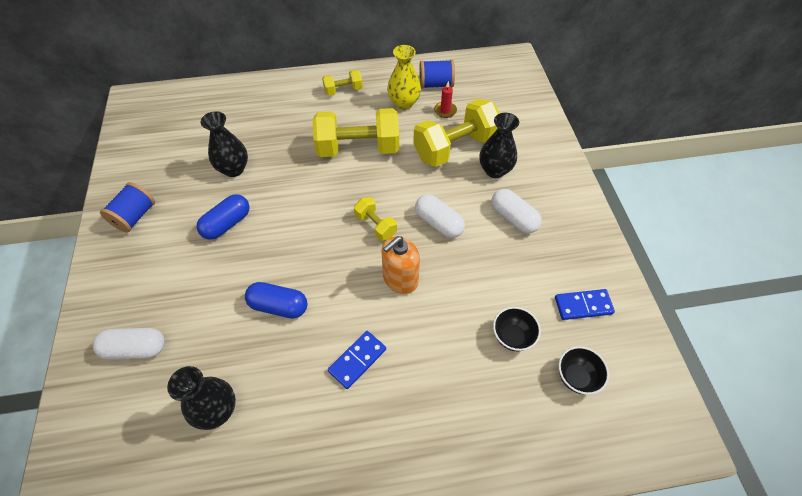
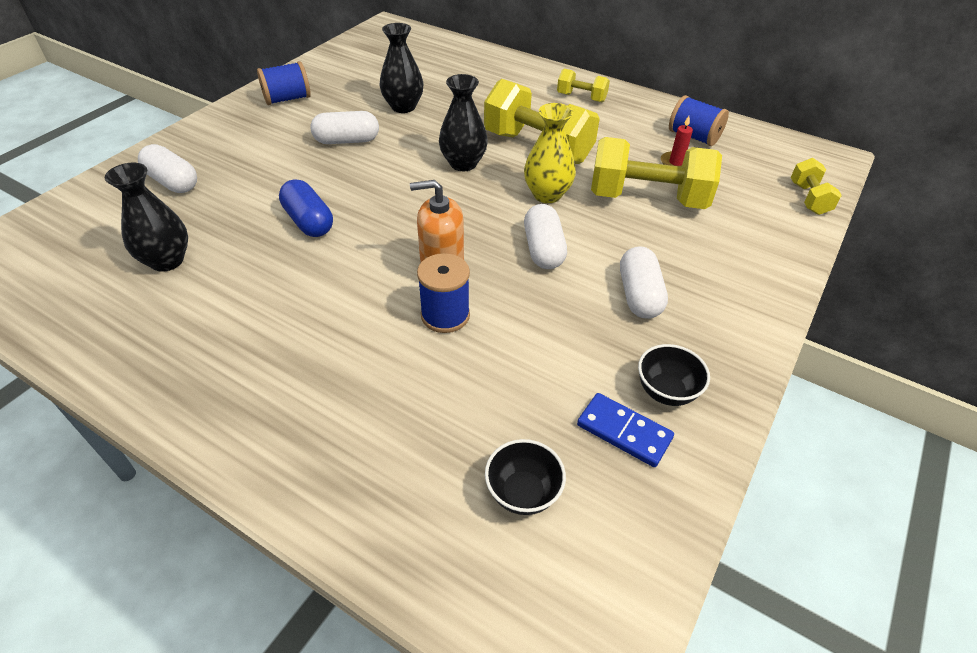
camera: 40 degrees right, 10 degrees down
blue capsule [196,194,250,240] -> white capsule [310,111,379,144]
blue domino [328,331,386,389] -> none
yellow dumbbell [354,197,397,241] -> yellow dumbbell moved to [791,158,842,215]
yellow vase [387,45,421,110] -> yellow vase moved to [524,103,576,203]
black vase [479,113,519,178] -> black vase moved to [439,74,488,171]
black bowl [493,307,541,351] -> black bowl moved to [638,344,710,406]
none -> blue spool [417,253,470,333]

